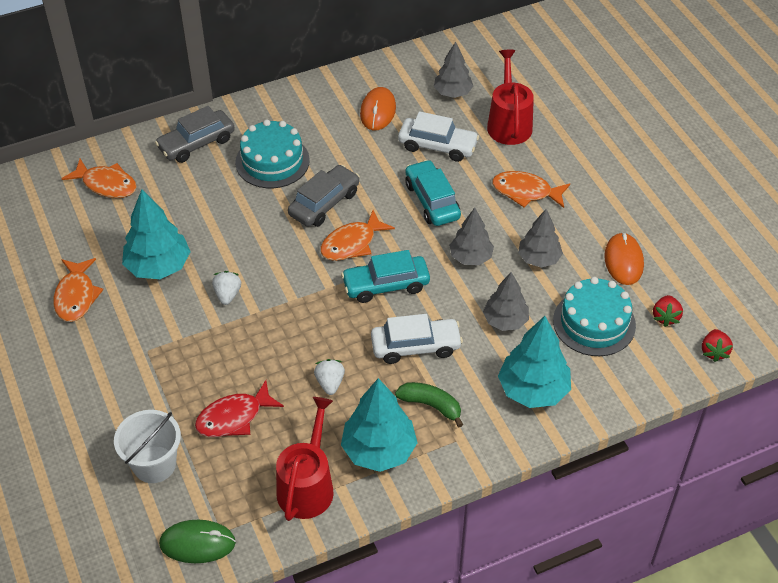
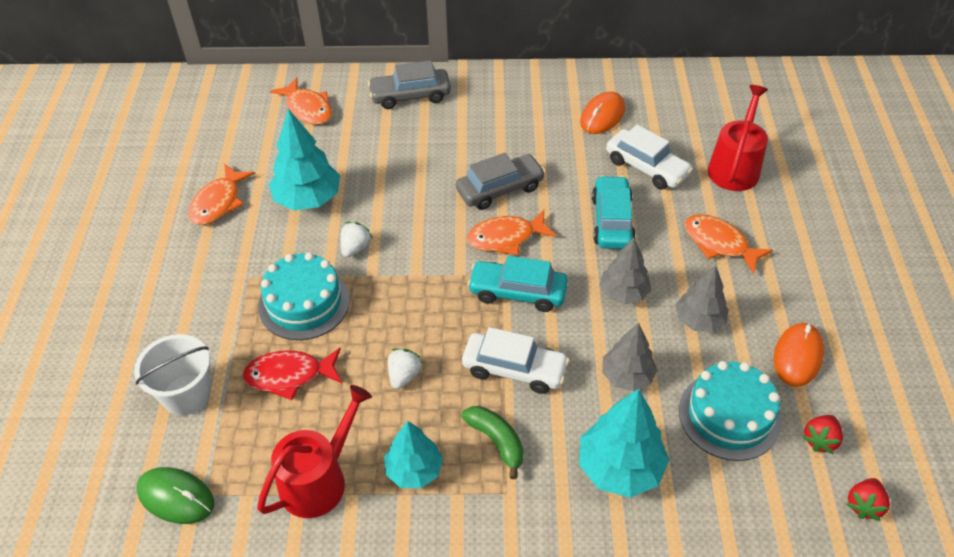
camera: 25 degrees right, 0 degrees up
turquoise cake [235,119,310,188] -> turquoise cake moved to [258,252,350,340]
turquoise tree [341,378,418,472] -> turquoise tree [384,421,443,488], size x0.66
grey tree [434,41,473,98] -> none

